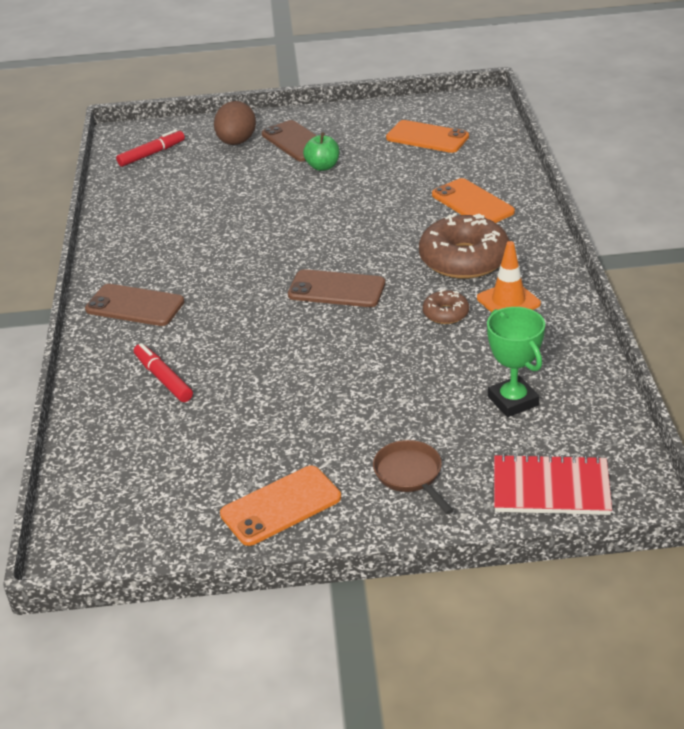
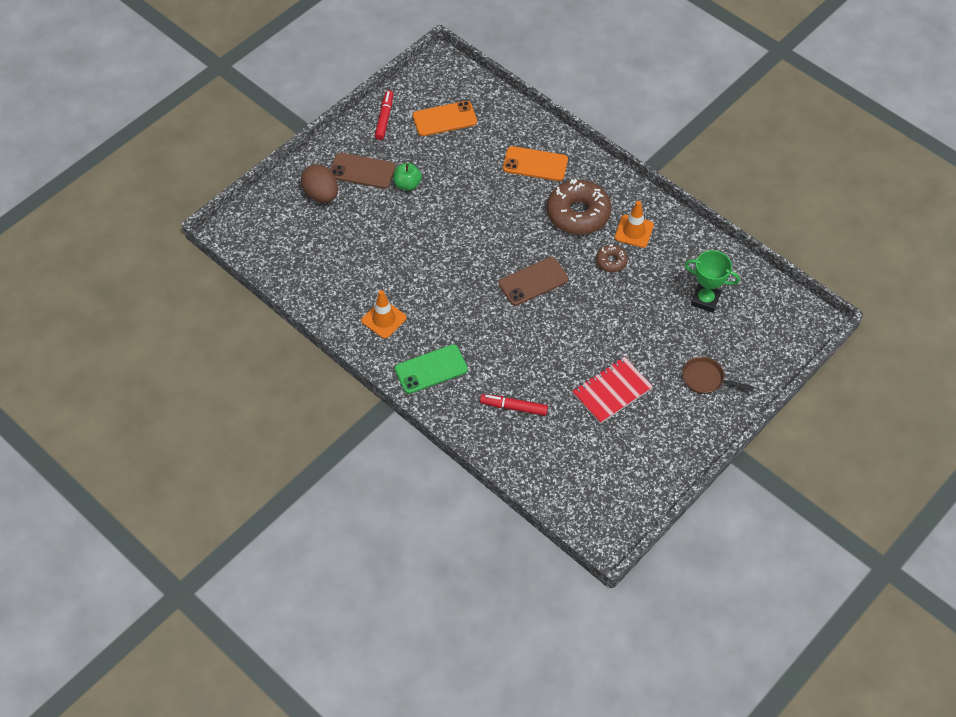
camera: 45 degrees left, 20 degrees up
brown phone [85,284,184,326] -> green phone [395,344,468,394]
red marker [116,129,185,167] -> red marker moved to [375,90,393,140]
orange phone [220,466,341,546] -> none
red notebook [494,454,612,515] -> red notebook moved to [572,357,653,424]
none -> orange traffic cone [361,290,407,339]

